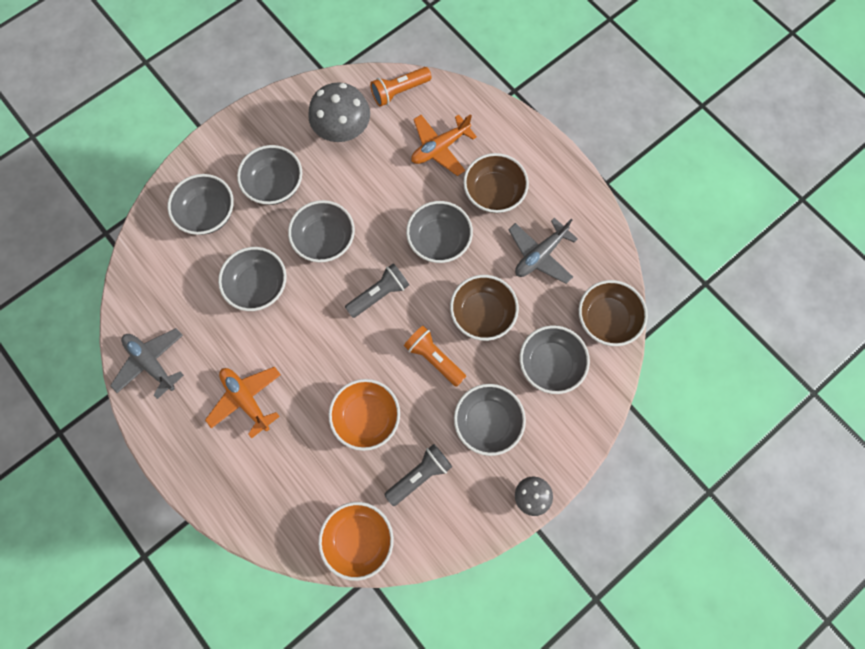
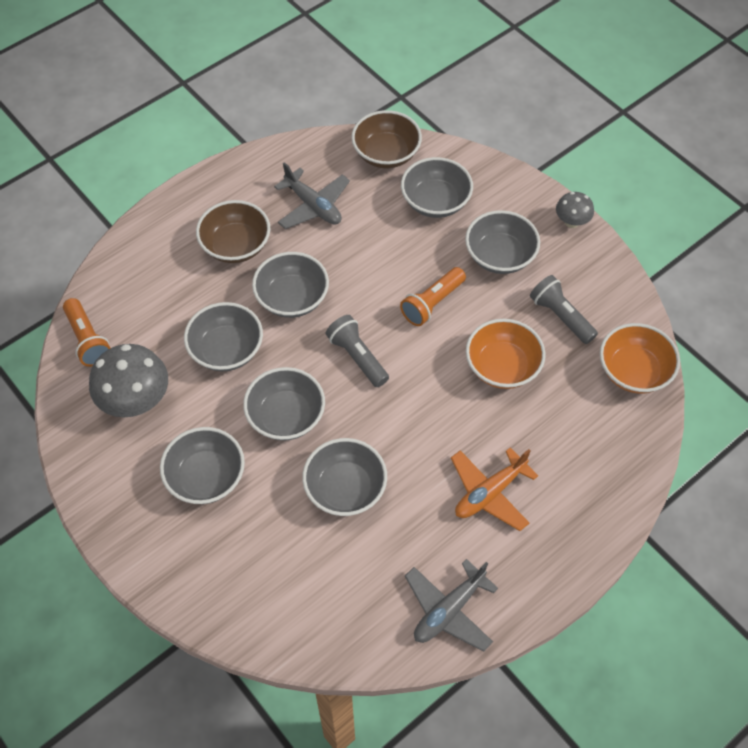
camera: 90 degrees left, 15 degrees down
grey bowl [167,174,234,235] -> grey bowl moved to [184,302,263,371]
orange plane [411,114,477,176] -> none
brown bowl [450,275,519,341] -> none

